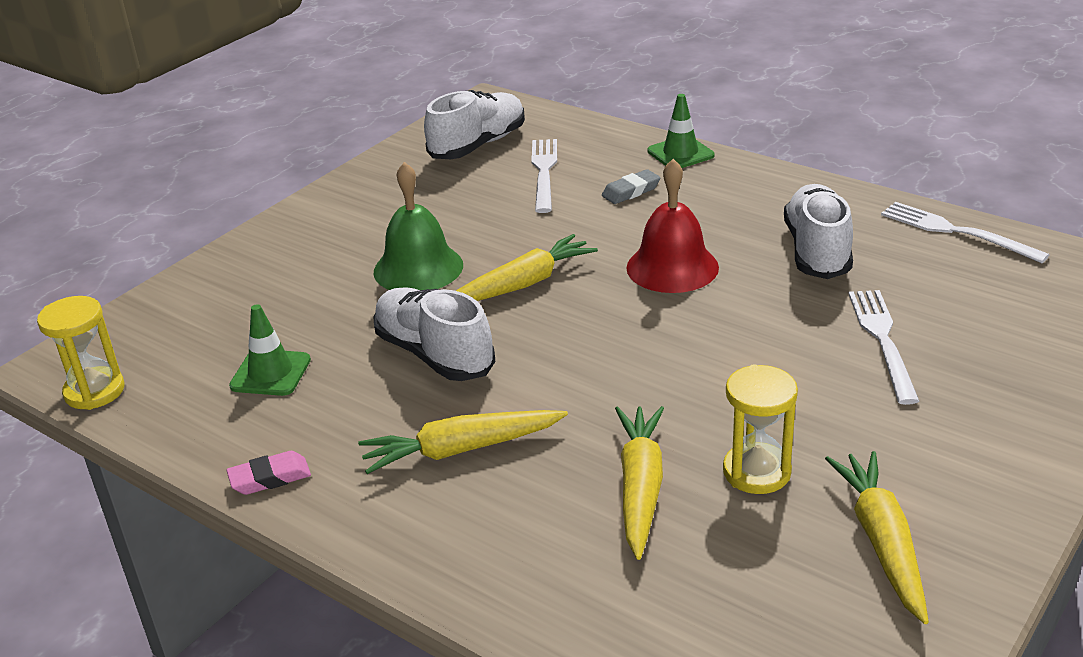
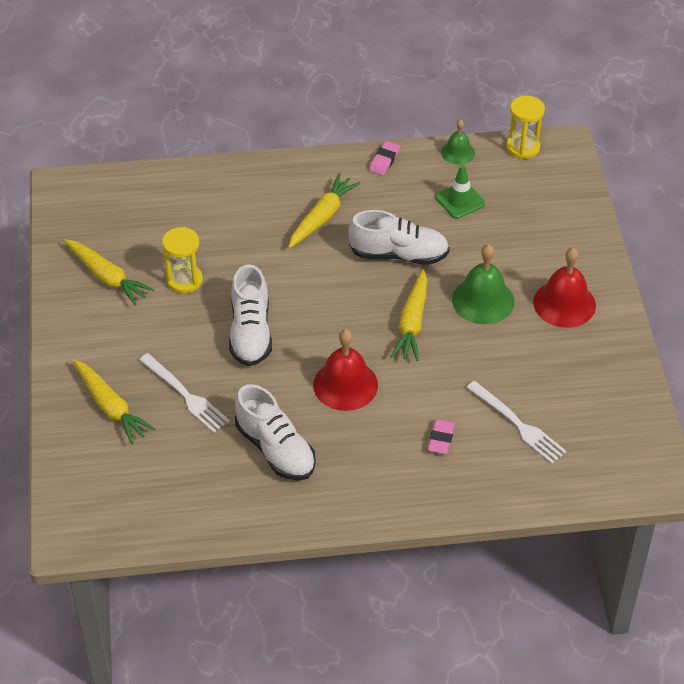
camera: 135 degrees right, 15 degrees up
white shoe [424,90,525,159] -> white shoe moved to [229,264,272,366]
grey eraser [602,169,661,204] -> pink eraser [428,419,455,454]
yellow carrot [615,406,664,560] -> yellow carrot moved to [73,359,155,444]
green traffic cone [647,94,715,168] -> none
white fork [881,202,1049,263] -> none
none -> green bell [441,119,475,165]
none -> red bell [533,247,596,328]

